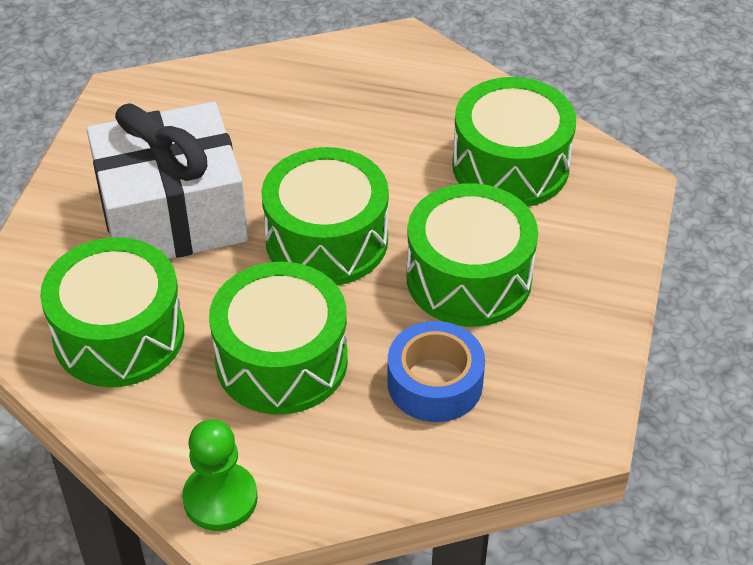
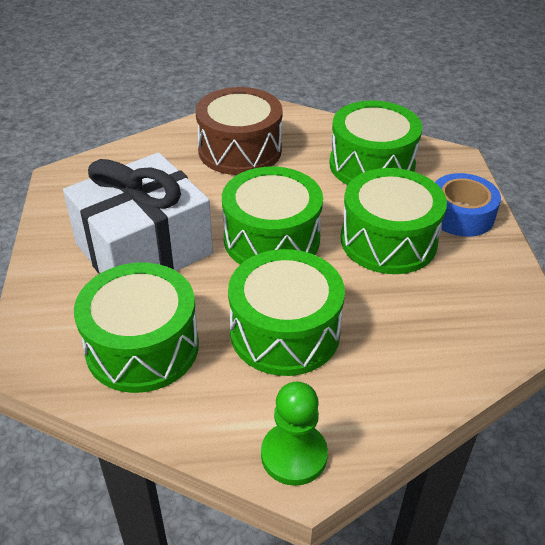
camera: 20 degrees left, 5 degrees down
blue tape [388,321,485,422] -> blue tape moved to [435,173,501,237]
none -> brown drum [196,87,283,175]

